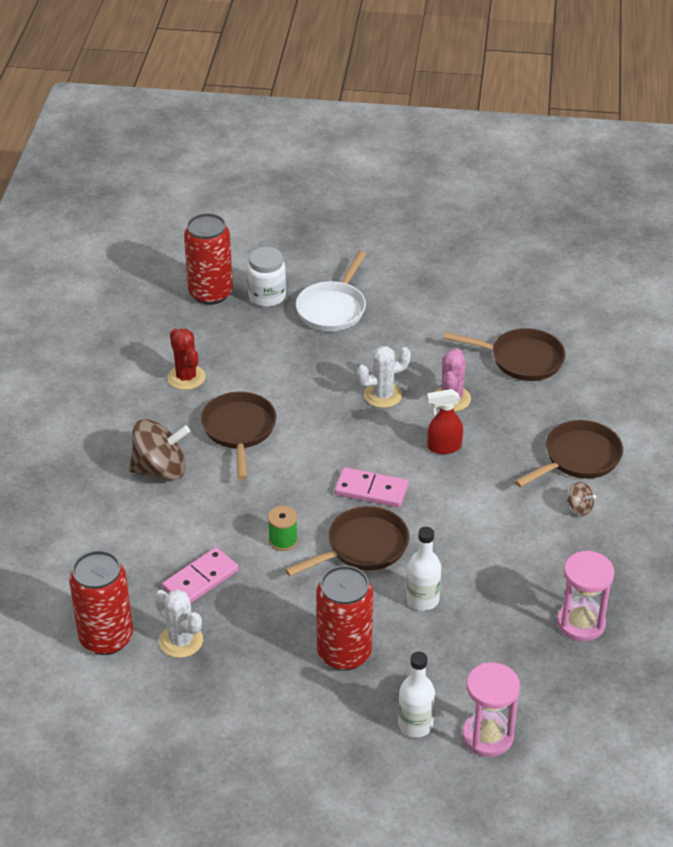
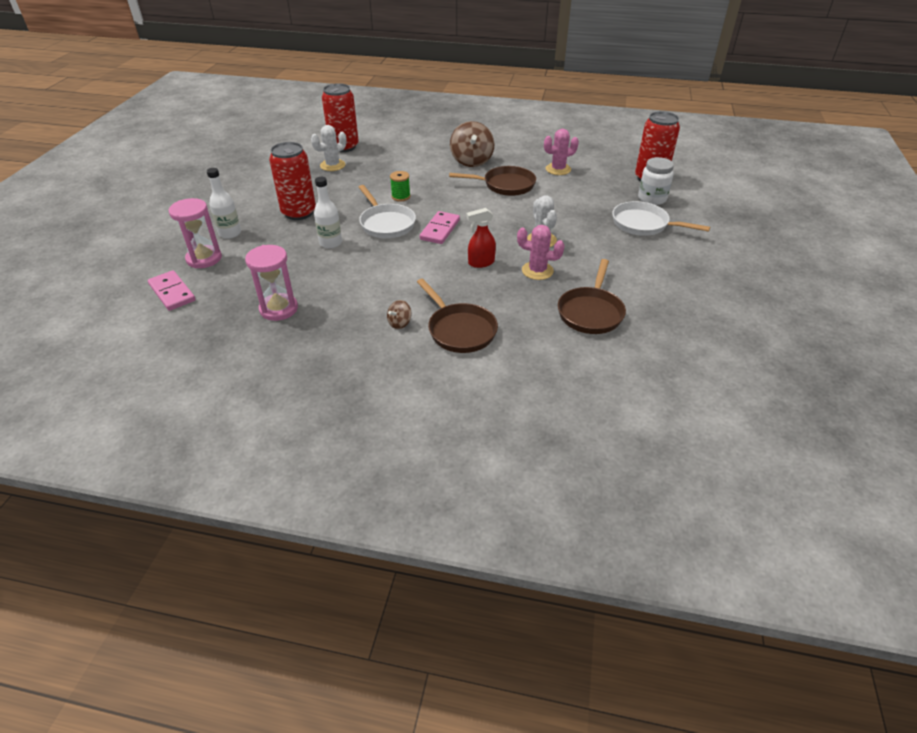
camera: 95 degrees right, 0 degrees up
pink domino [162,547,239,603] -> pink domino moved to [148,270,196,311]
red cactus [167,329,205,390] -> pink cactus [544,129,579,175]
brown pan [285,506,409,576] -> white pan [359,185,416,238]
red spray bottle [427,389,463,454] -> red spray bottle turned 105 degrees counterclockwise [466,208,496,268]

